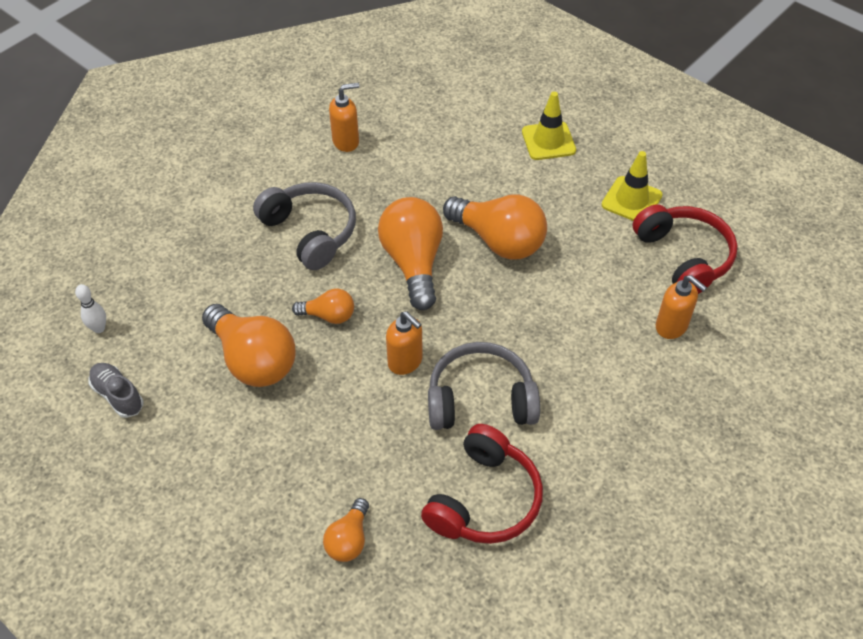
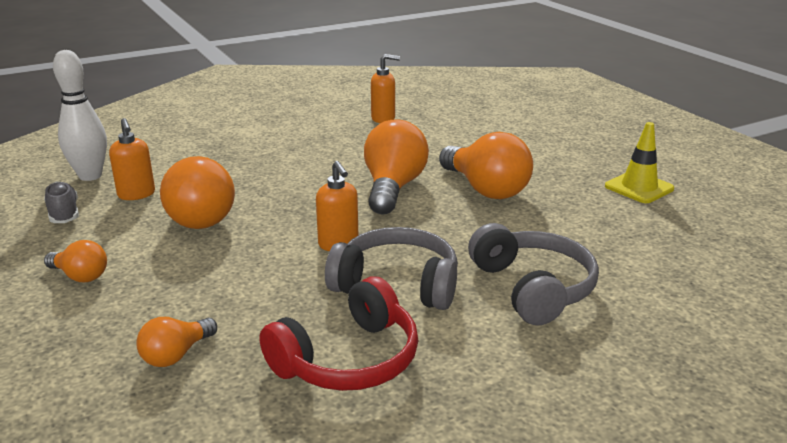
camera: 20 degrees right, 25 degrees down
white bowling pin [75,284,106,333] -> white bowling pin [53,50,107,181], size x2.01
grey headphones [253,182,356,270] -> grey headphones moved to [468,223,599,326]
orange light bulb [292,289,354,324] -> orange light bulb moved to [44,240,107,282]
yellow traffic cone [522,92,576,160] -> none
red headphones [633,204,738,294] -> none
orange soap dispenser [656,275,707,339] -> orange soap dispenser moved to [109,118,155,200]

